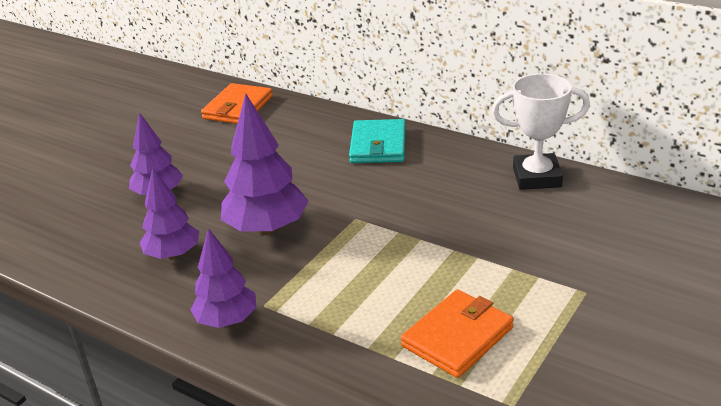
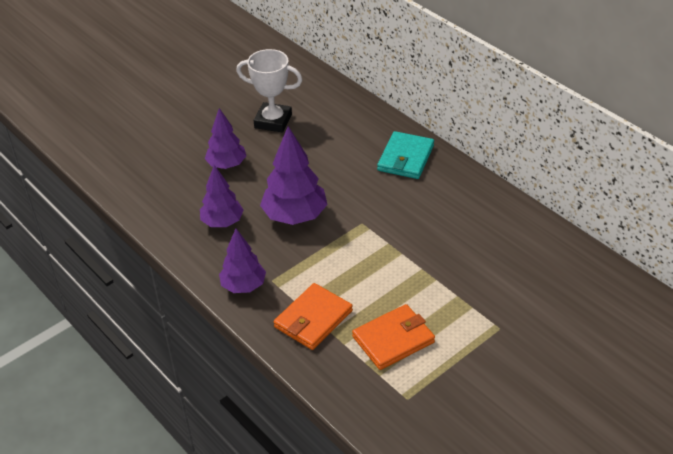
camera: 15 degrees right, 10 degrees up
orange wallet [201,83,273,124] -> orange wallet moved to [274,283,353,350]
white trophy [492,73,590,190] -> white trophy moved to [236,49,302,133]

